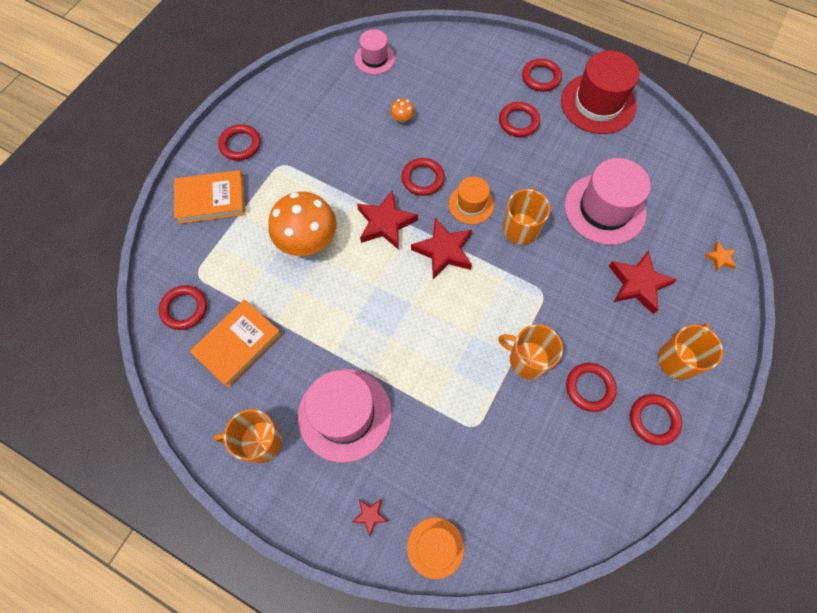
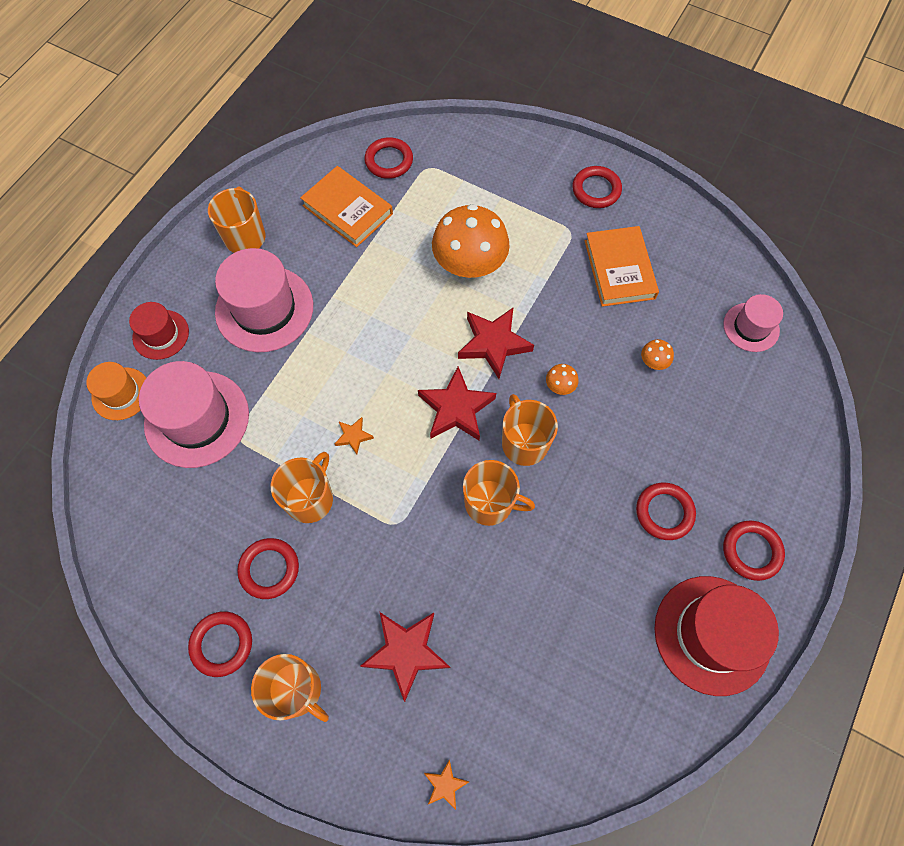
camera: 90 degrees right, 0 degrees up
orange book [174,170,245,224] -> orange book moved to [585,226,659,307]
red star [352,499,388,536] -> red hat [129,302,189,360]
red ring [402,158,445,196] -> orange mushroom [546,364,579,395]
orange hat [449,176,494,224] -> orange mug [502,394,558,466]
pink hat [564,158,651,245] -> pink hat moved to [139,361,249,468]
none -> orange star [335,417,374,455]

